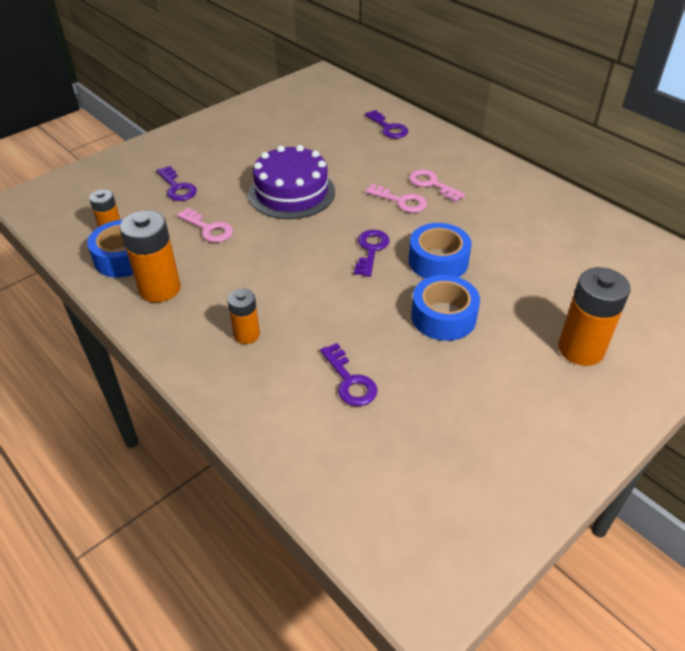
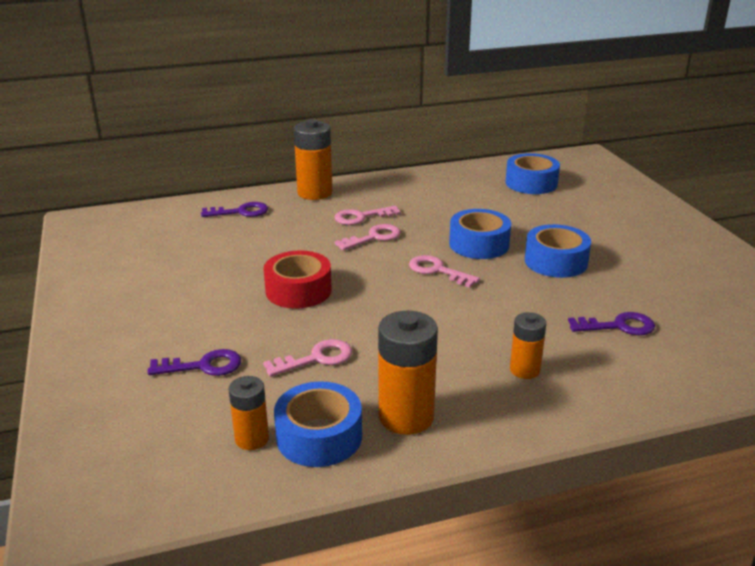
camera: 65 degrees left, 15 degrees down
purple cake [248,145,335,219] -> red tape [264,250,332,309]
purple key [354,230,390,277] -> pink key [409,255,480,288]
orange battery [558,267,630,366] -> orange battery moved to [294,119,333,200]
none -> blue tape [506,153,560,194]

